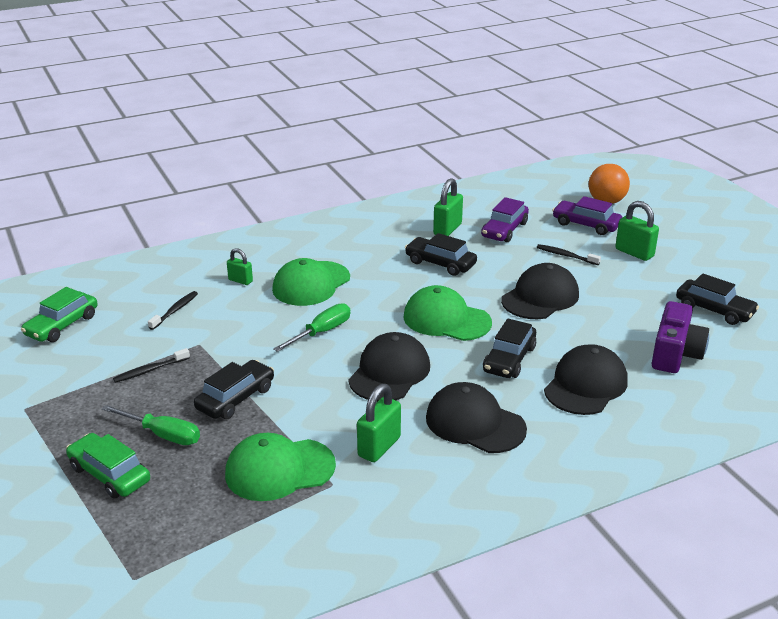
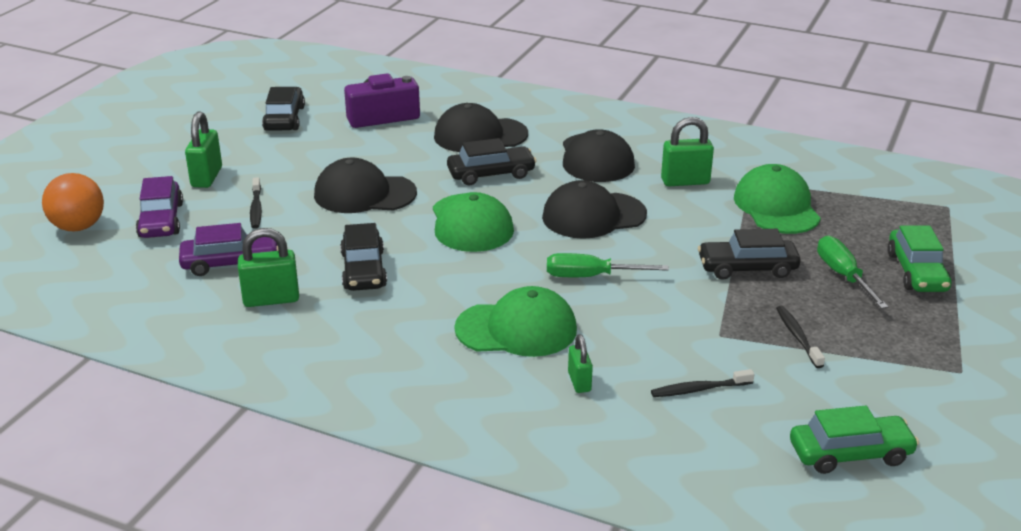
camera: 130 degrees left, 0 degrees up
black toothbrush [113,348,190,383] -> black toothbrush turned 120 degrees counterclockwise [776,306,825,368]
green cap [225,433,336,501] -> green cap turned 135 degrees counterclockwise [734,164,821,234]

